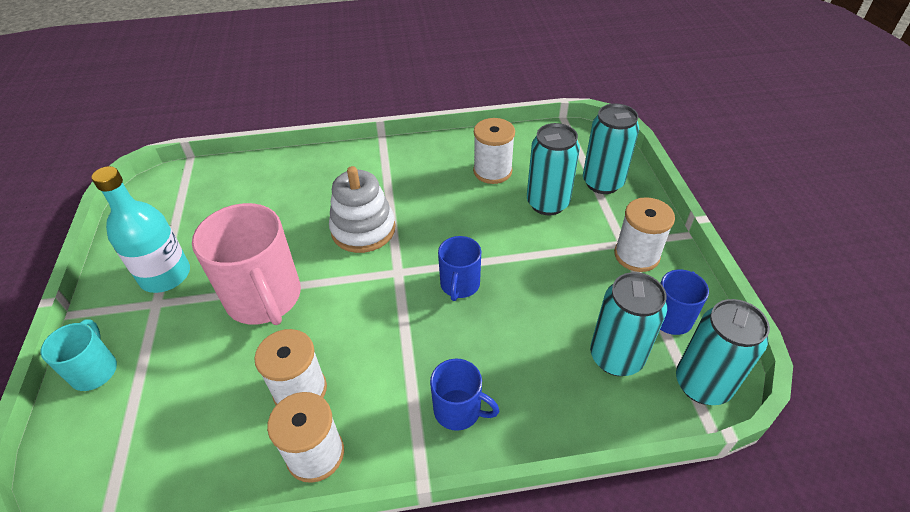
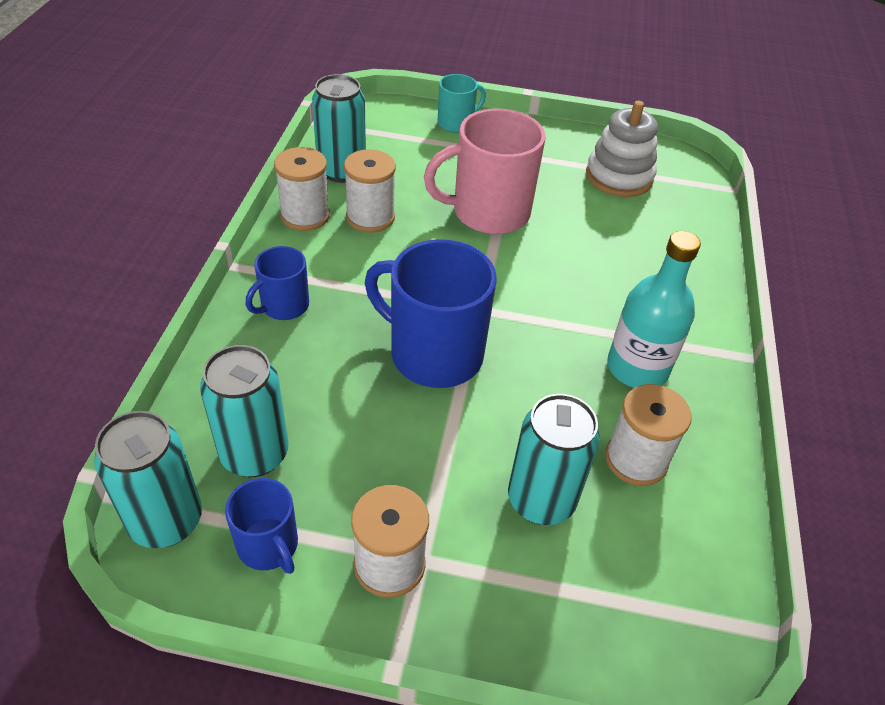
camera: 105 degrees right, 0 degrees up
turquoise mug [41,319,117,391] -> turquoise mug turned 45 degrees counterclockwise [437,74,486,133]
turquoise bottle [91,166,190,293] -> turquoise bottle moved to [607,231,701,388]
white stacking toy [329,166,396,253] -> white stacking toy moved to [586,101,658,197]
blue mug [438,236,481,301] -> blue mug [365,239,497,388], size x1.88
turquoise can [583,104,639,194] -> turquoise can moved to [312,74,366,183]

